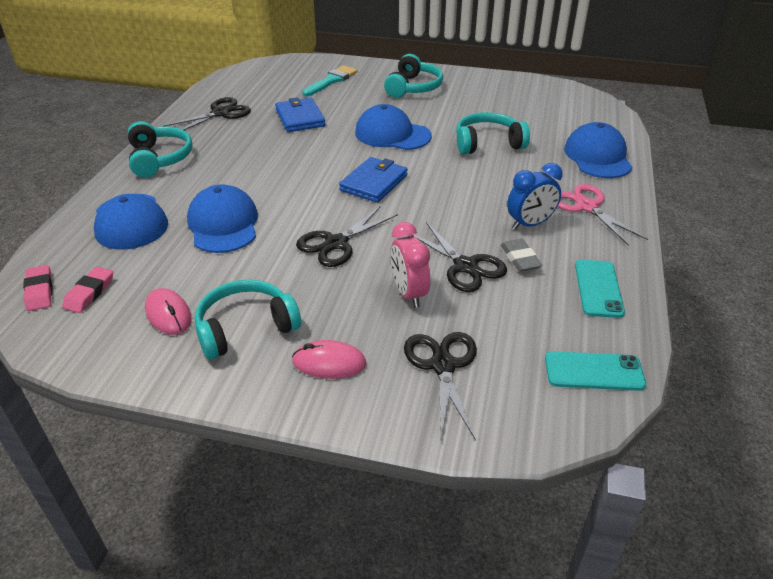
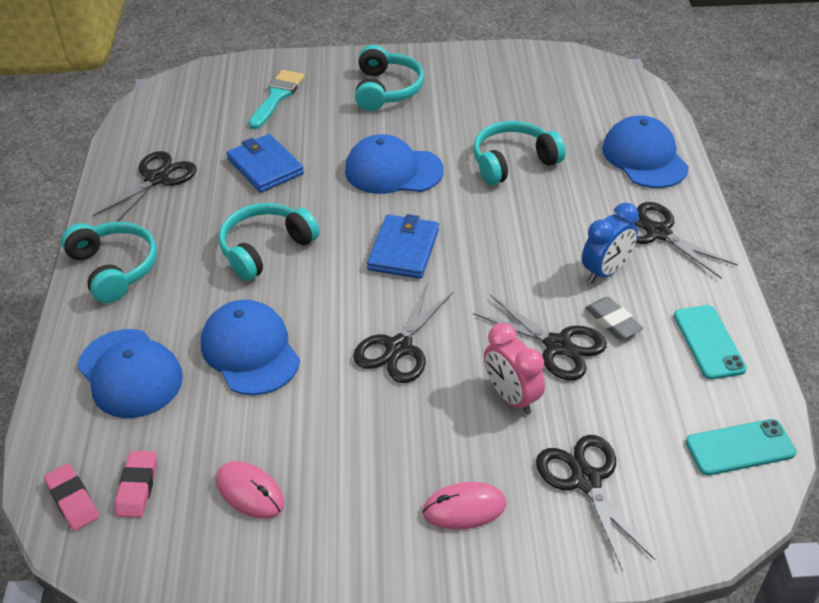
camera: 15 degrees left, 5 degrees up
turquoise headphones [195,280,301,359] -> turquoise headphones moved to [219,203,320,281]
pink scissors [558,184,648,246] -> black scissors [633,202,738,279]

